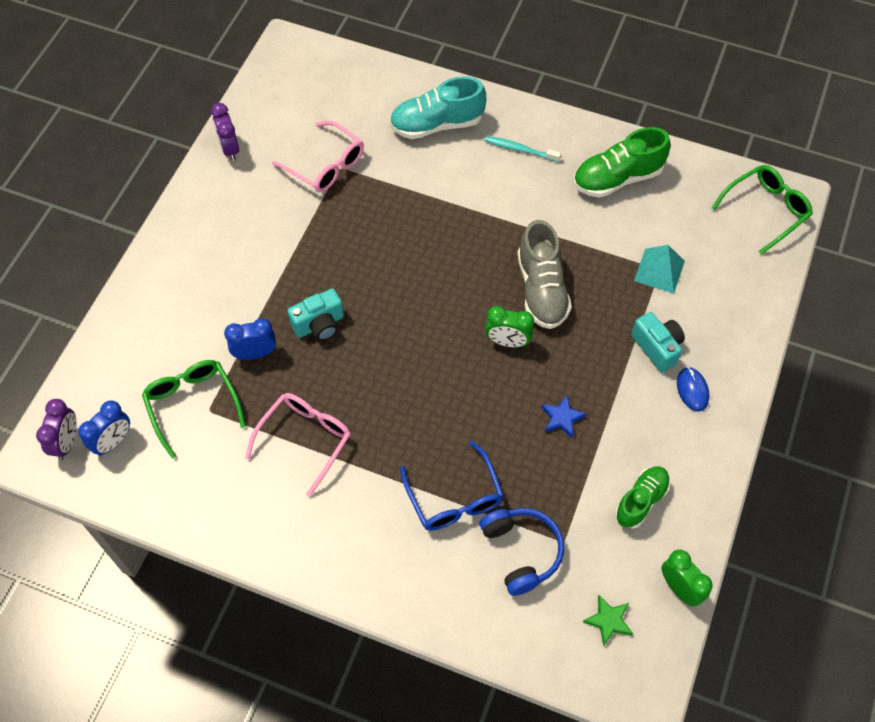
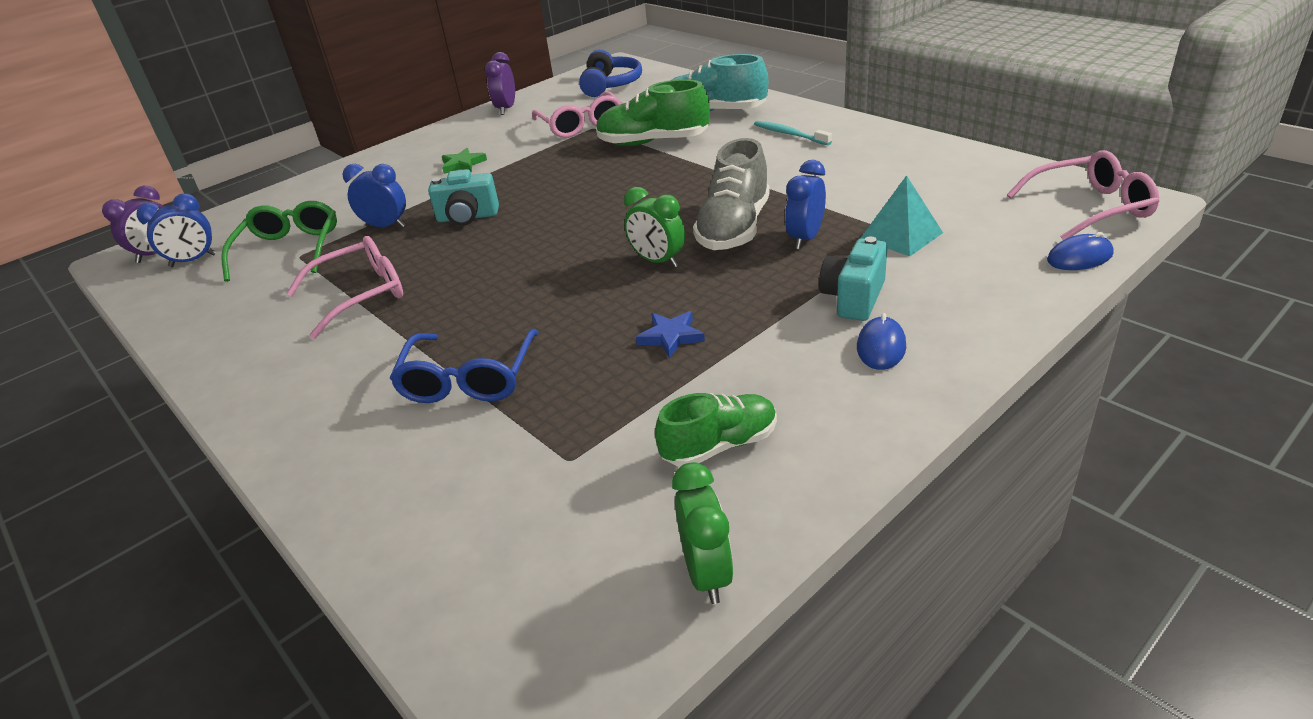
camera: 30 degrees right, 25 degrees down
blue headphones [480,508,564,596] -> blue headphones moved to [579,50,642,97]
green shoe [573,127,671,198] -> green shoe moved to [596,80,710,146]
green star [583,595,633,646] -> green star moved to [442,148,487,174]
turquoise camera [631,312,685,372] -> turquoise camera turned 150 degrees counterclockwise [819,236,888,321]
green glasses [712,165,813,255] -> pink glasses [1007,150,1159,240]
none -> blue clock [785,160,826,249]
none -> blue mouse [1047,232,1114,270]

